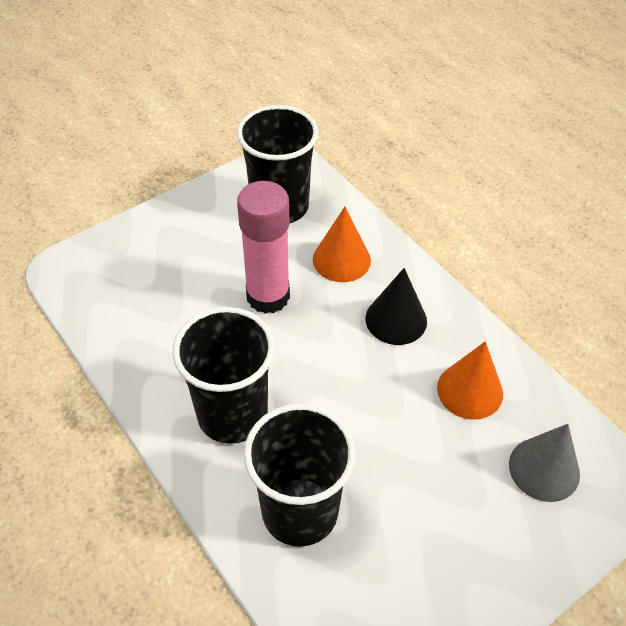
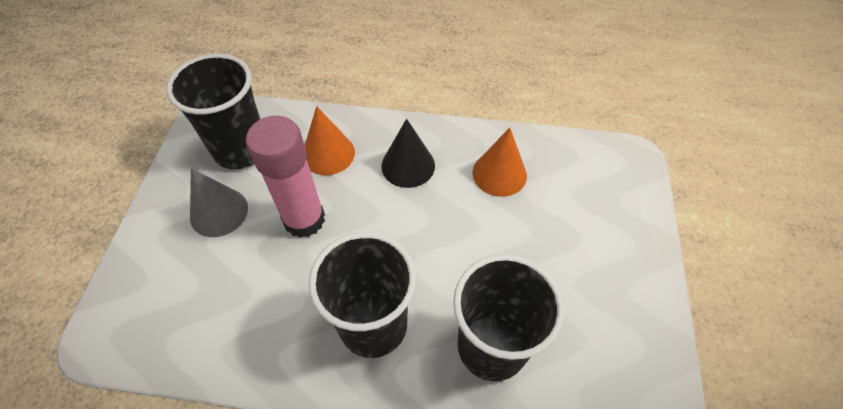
camera: 45 degrees left, 5 degrees up
grey cone [509,424,580,502] -> grey cone moved to [190,168,248,237]

